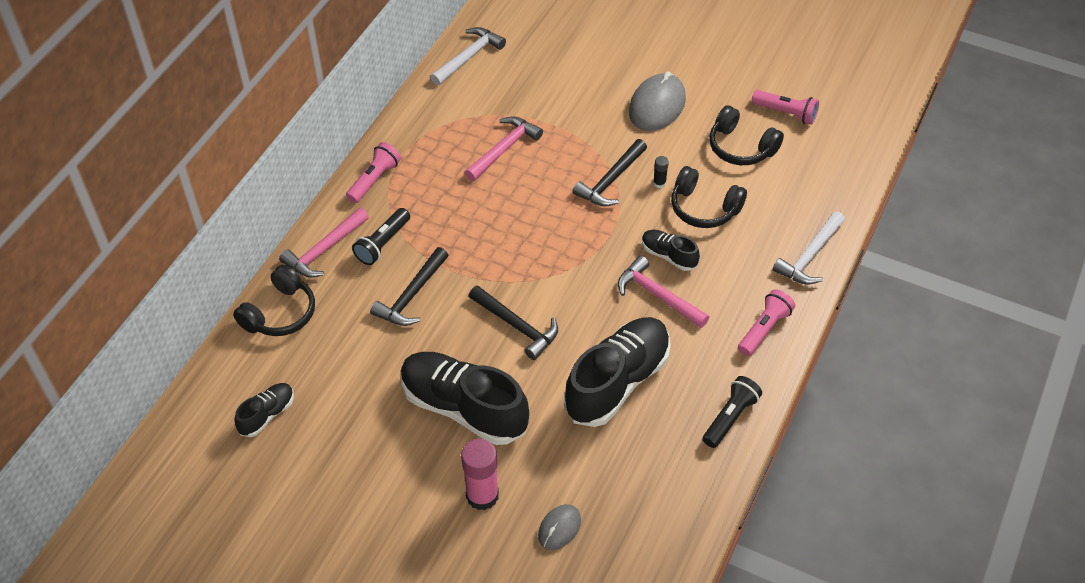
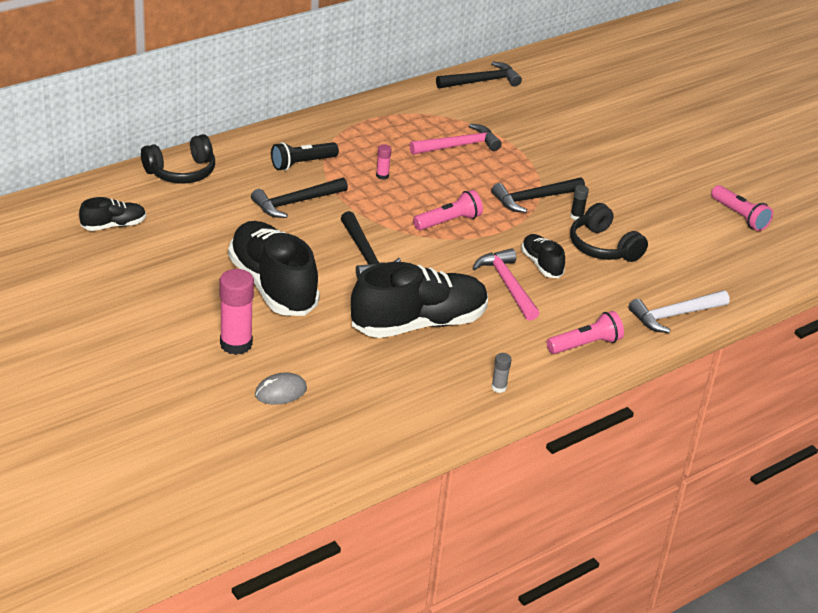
camera: 25 degrees right, 15 degrees down
pink hammer [279,208,369,278] -> none
pink flashlight [346,142,401,203] -> pink flashlight moved to [413,190,483,231]
white hammer [431,27,506,85] -> black hammer [436,62,522,89]
grey mouse [629,71,686,131] -> none
black flashlight [703,376,762,448] -> grey glue stick [491,353,512,393]
black headphones [709,105,784,165] -> none
none -> pink glue stick [376,144,391,180]

